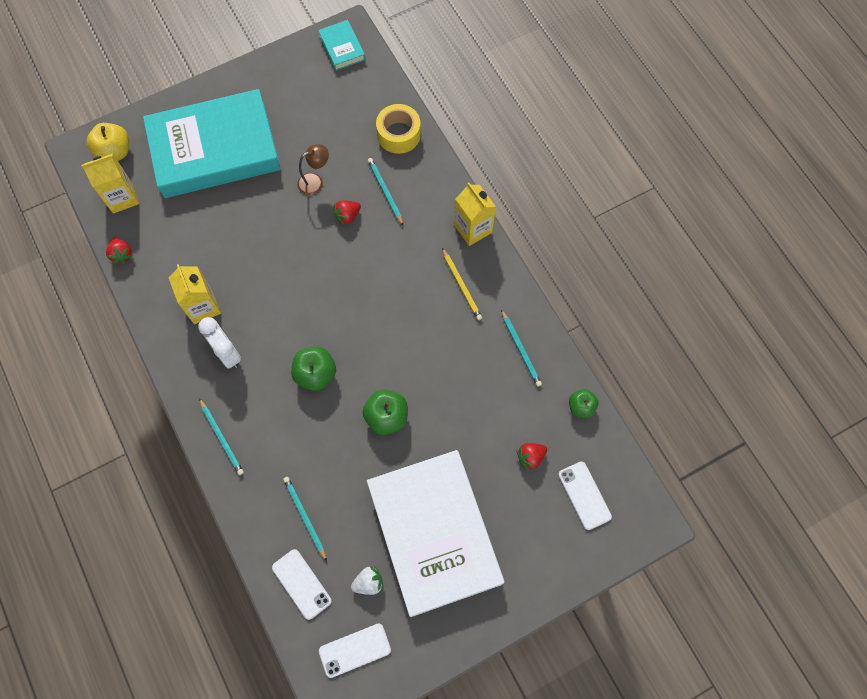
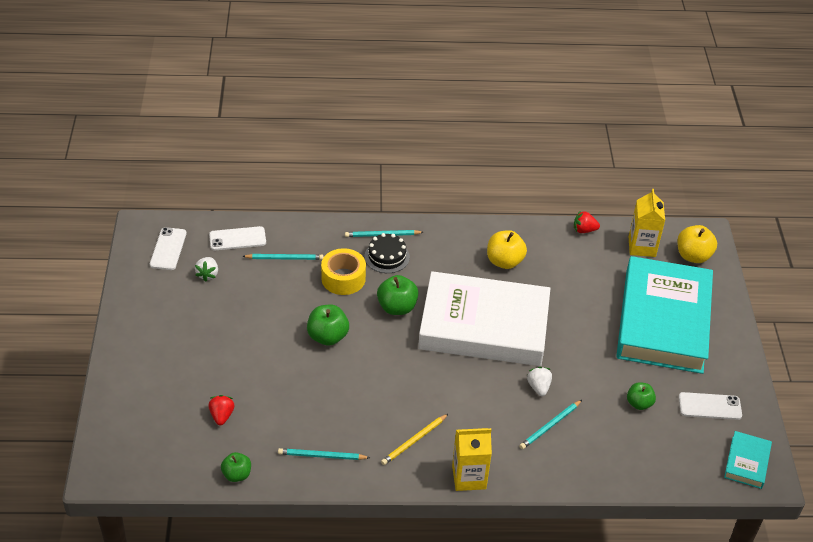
camera: 115 degrees right, 25 degrees down
yellow carton [169,264,221,324] -> yellow apple [487,230,527,269]
white clock [198,317,241,369] -> none
brown lamp [297,144,329,196] -> none
turquoise book [318,20,365,71] -> turquoise book turned 75 degrees counterclockwise [724,431,772,489]
red strawberry [333,200,361,226] -> white strawberry [527,367,552,396]
white book [367,450,504,617] -> white book moved to [418,271,550,366]
turquoise pencil [368,158,404,226] -> turquoise pencil turned 135 degrees clockwise [519,400,582,449]
yellow tape [376,104,421,154] -> yellow tape moved to [321,248,366,295]
yellow pencil [442,248,482,320] -> yellow pencil turned 45 degrees counterclockwise [381,414,448,465]
white phone [558,462,612,530] -> white phone moved to [679,392,742,420]
none -> black cake [364,233,410,273]
none -> green apple [627,382,656,410]

